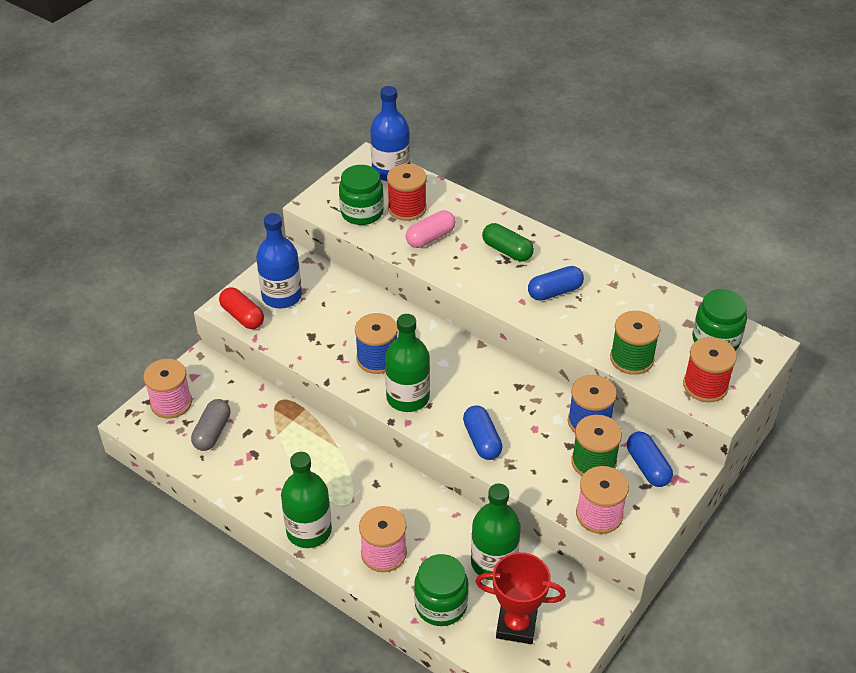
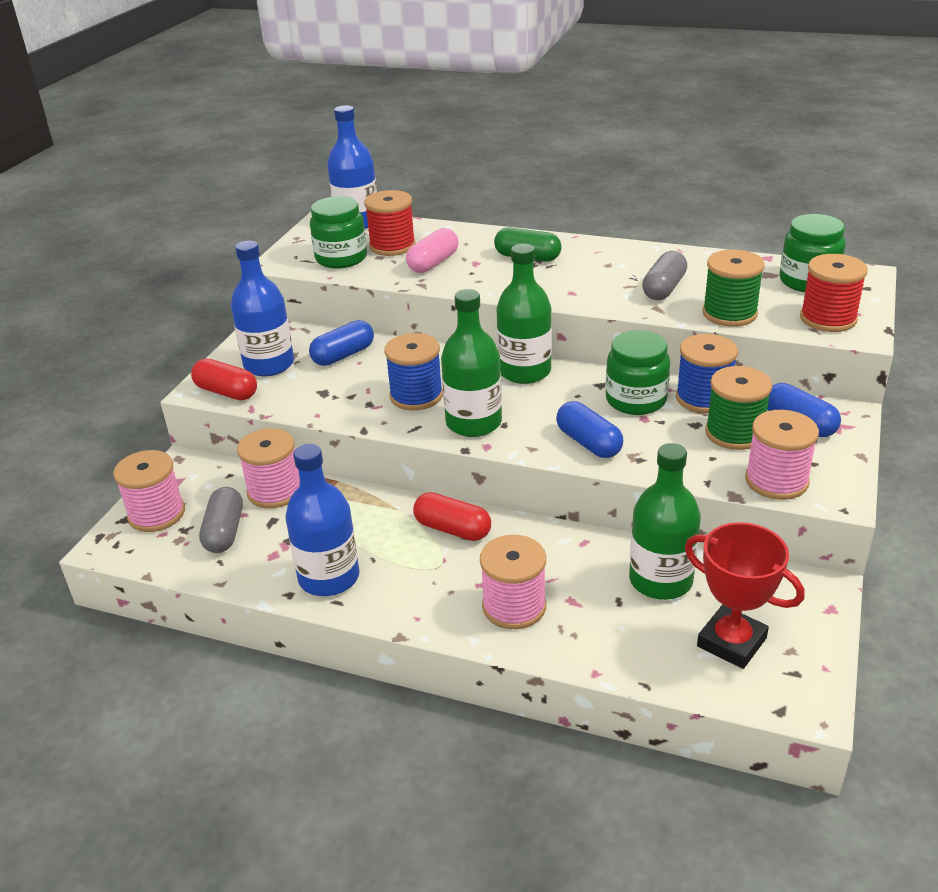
camera: 15 degrees left, 10 degrees down
green bottle [281,452,332,548] -> green bottle moved to [497,244,552,384]
green jar [414,554,469,626] -> green jar moved to [606,330,670,415]
red trophy [476,552,566,644] -> red trophy turned 45 degrees clockwise [685,522,805,669]
blue capsule [528,266,584,301] -> blue capsule moved to [309,320,374,366]
none -> pink spool [237,428,300,508]
none -> blue bottle [285,444,360,596]
none -> red capsule [413,492,491,541]
none -> grey capsule [642,251,687,300]

